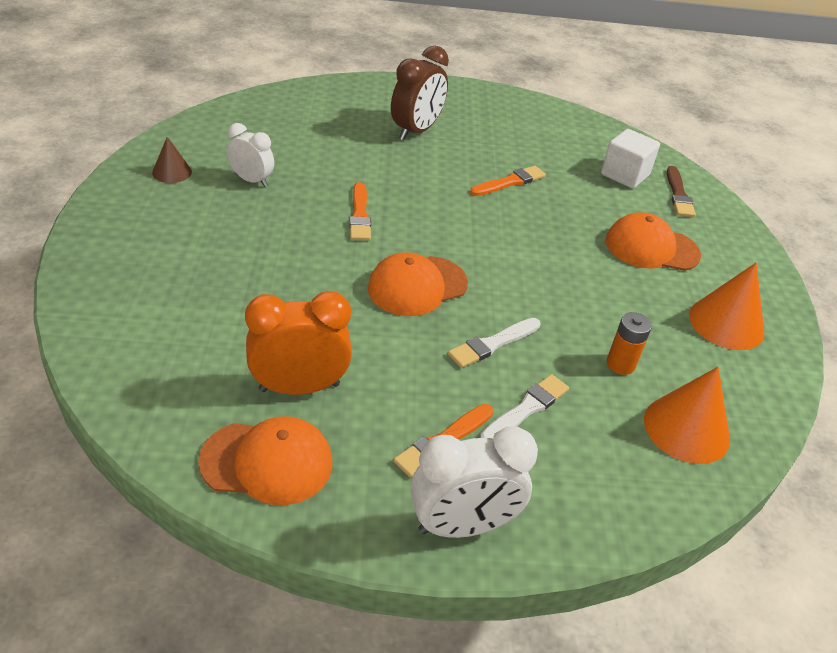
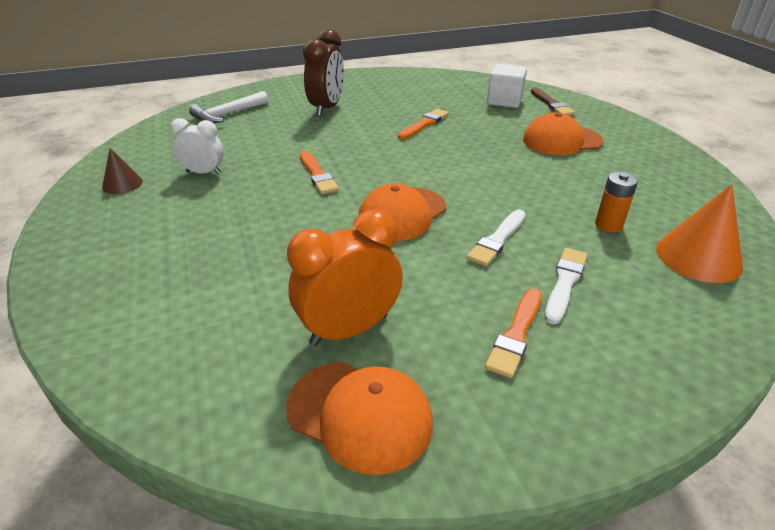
camera: 15 degrees left, 5 degrees down
orange cap [198,416,332,505] -> orange cap turned 45 degrees clockwise [286,362,433,475]
white clock [411,426,538,538] -> none
orange cone [689,263,764,350] -> none
none -> white hammer [189,91,268,123]

